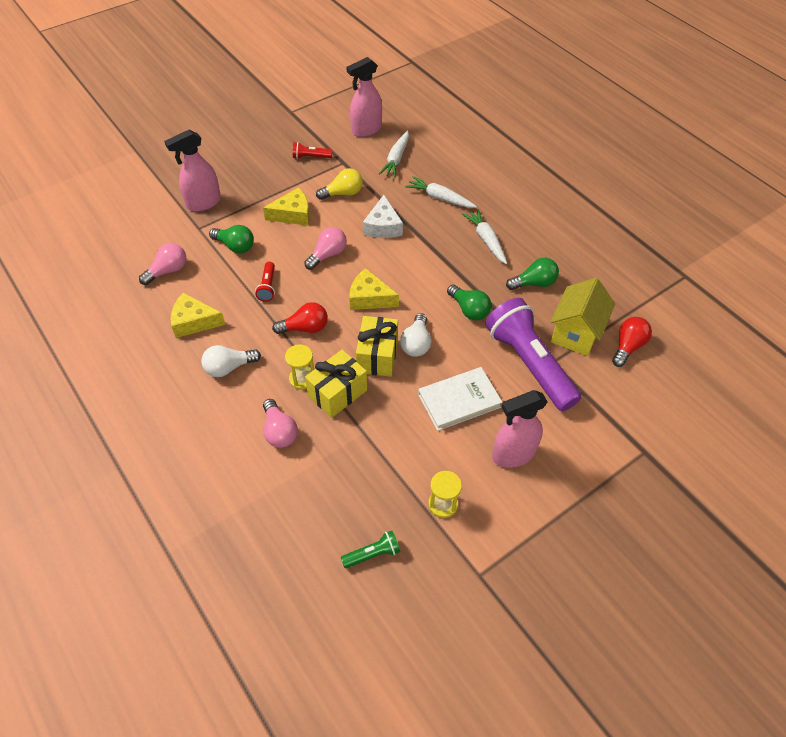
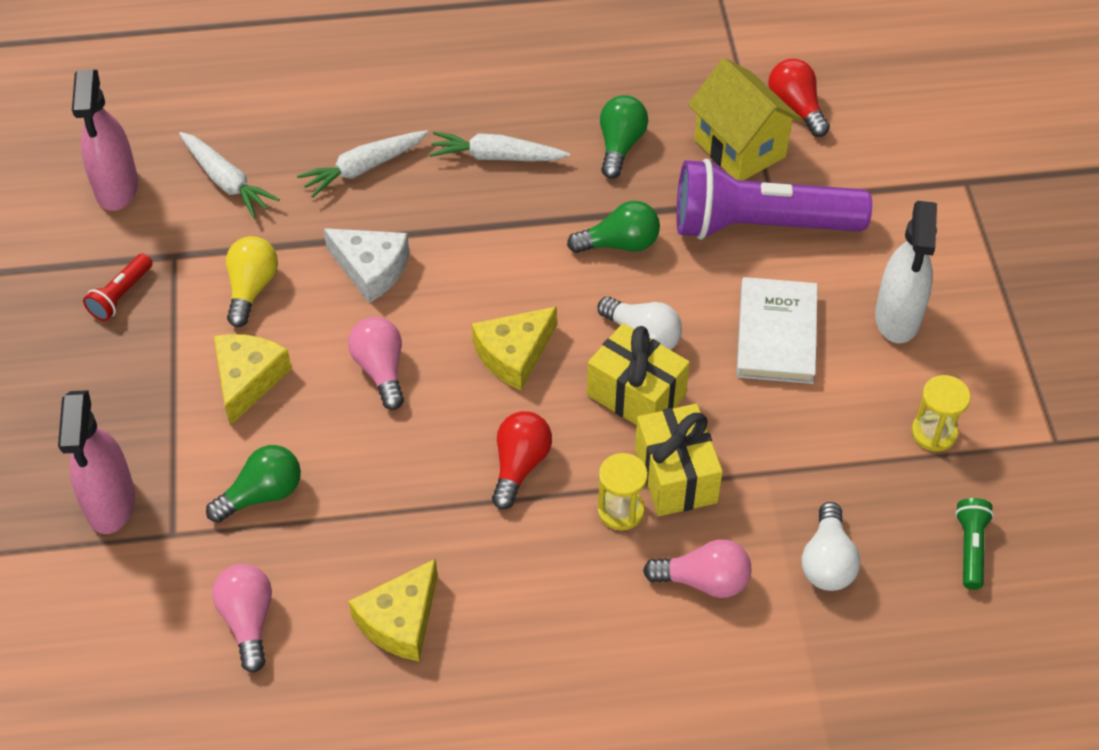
camera: 60 degrees left, 0 degrees up
white light bulb [201,345,261,377] -> white light bulb moved to [802,502,860,591]
red flashlight [255,261,275,302] -> none
pink spray bottle [492,390,548,468] -> white spray bottle [875,201,937,343]

